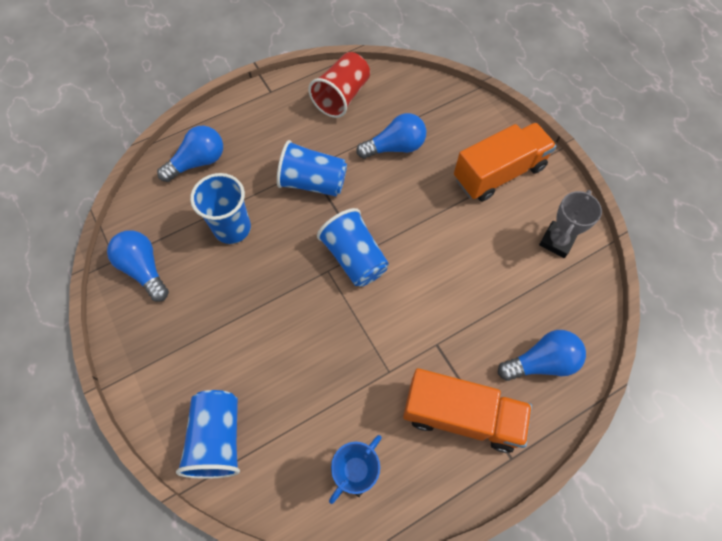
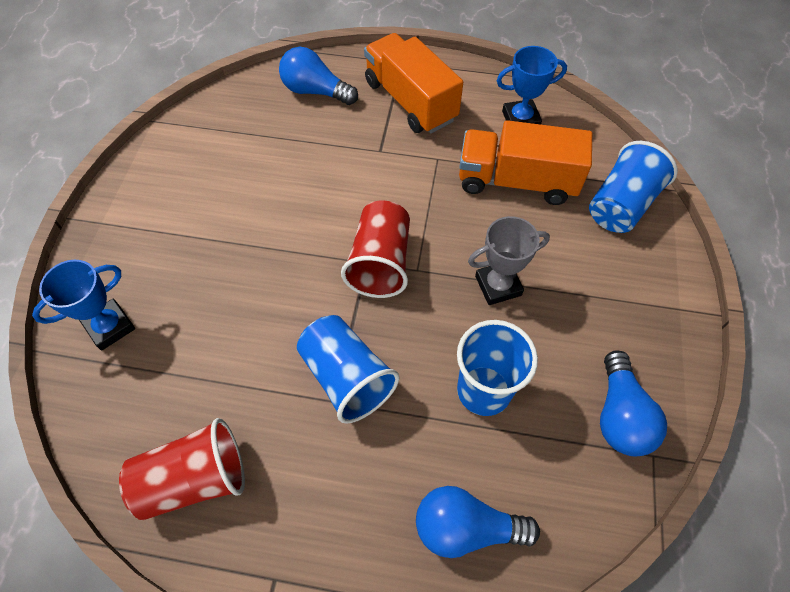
camera: 140 degrees left, 5 degrees down
blue cup [317,208,389,287] -> red cup [341,200,410,298]
blue light bulb [356,113,426,159] -> none
orange truck [454,123,556,201] -> orange truck moved to [459,120,592,205]
grey trophy [539,190,602,258] -> grey trophy moved to [468,216,550,305]
none -> blue trophy [32,260,135,351]

